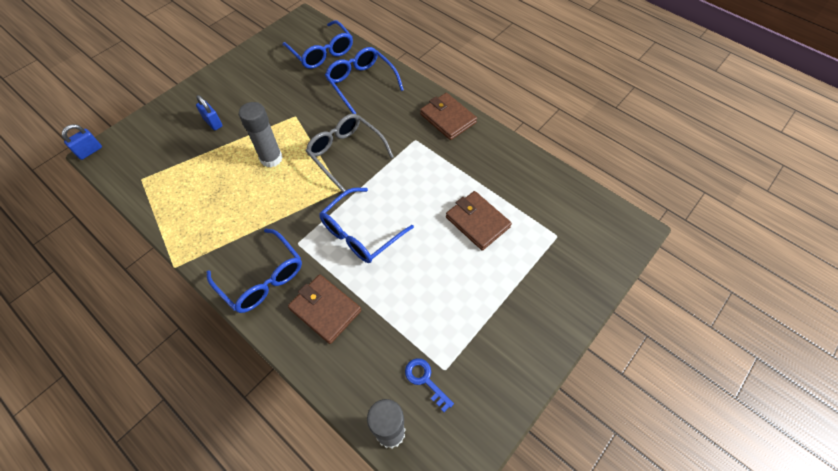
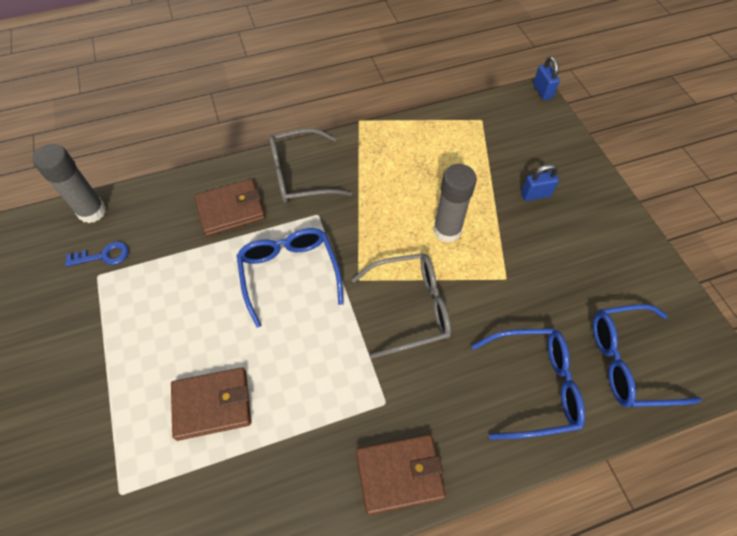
camera: 120 degrees right, 0 degrees up
blue glasses [207,229,302,313] -> grey glasses [269,128,352,204]

